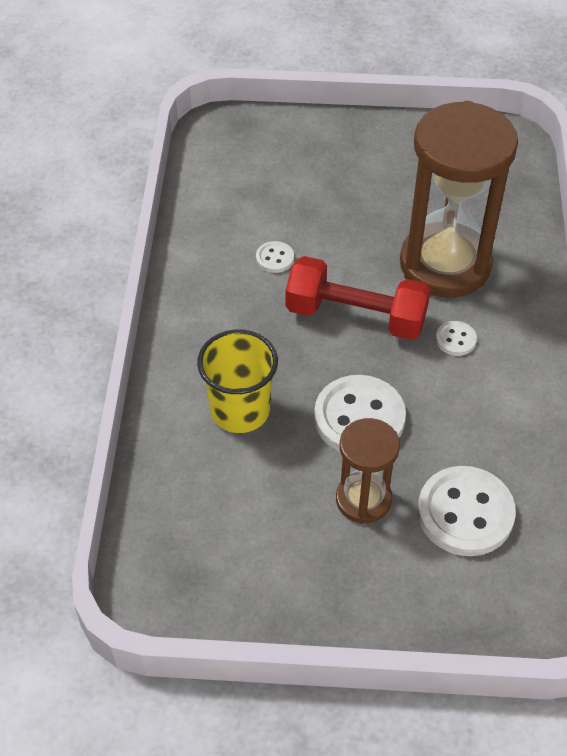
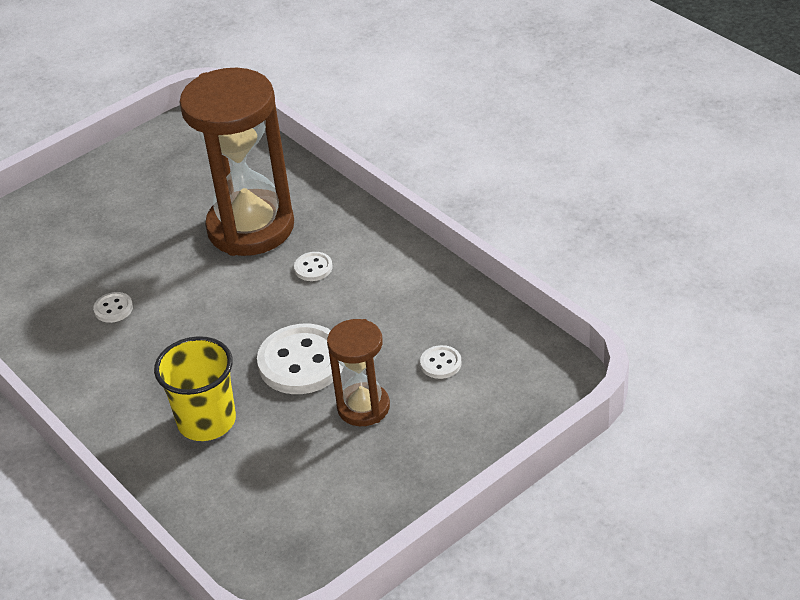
camera: 40 degrees left, 10 degrees down
red dumbbell [285,256,431,340] -> none
white button [418,466,516,556] -> white button [420,345,462,379], size x0.47

